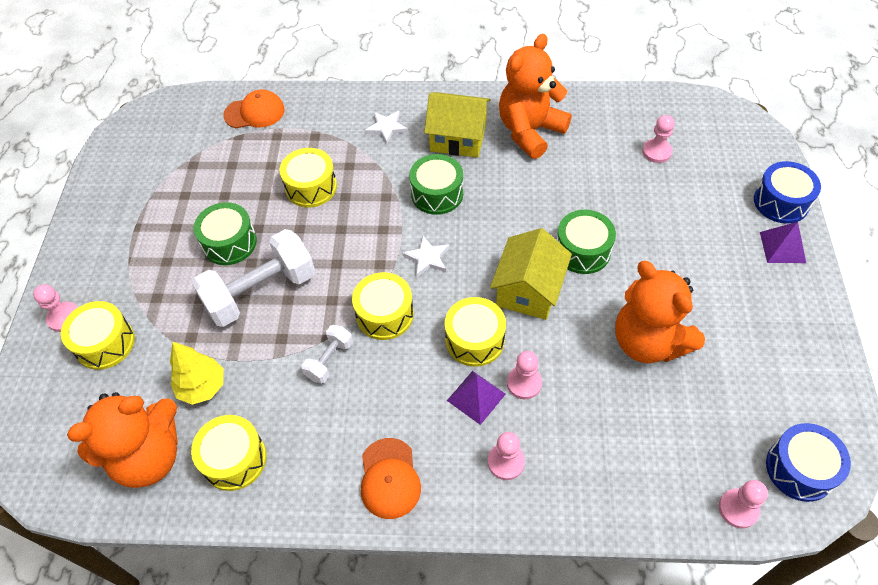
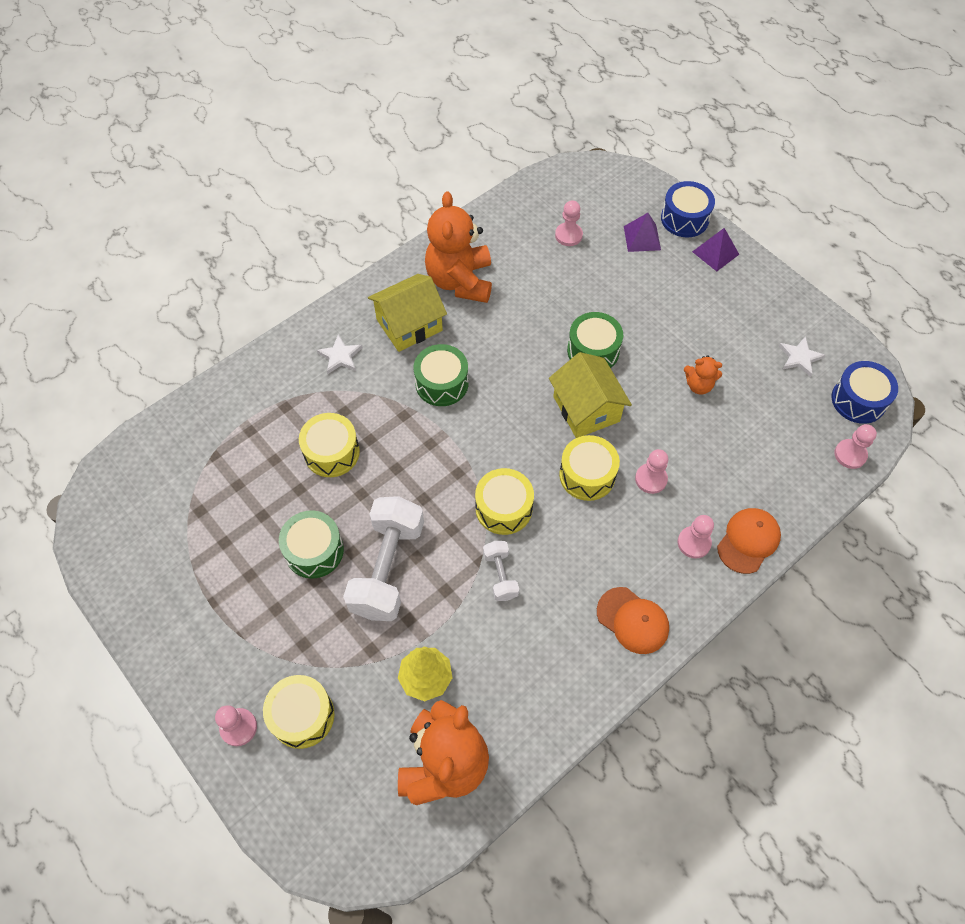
camera: 45 degrees left, 5 degrees up
yellow drum [191,415,267,491] -> none
orange cap [223,89,285,128] -> orange cap moved to [717,508,781,574]
white star [402,236,450,277] -> white star moved to [779,336,825,377]
purple pyramid [447,371,506,425] -> purple pyramid moved to [624,213,661,252]
orange teddy bear [615,261,705,363] -> orange teddy bear [684,356,722,395], size x0.46

